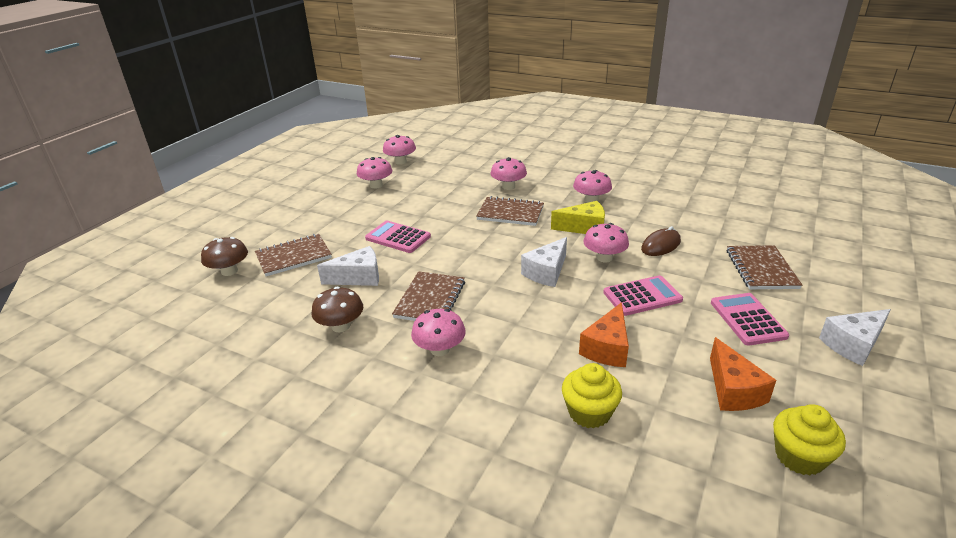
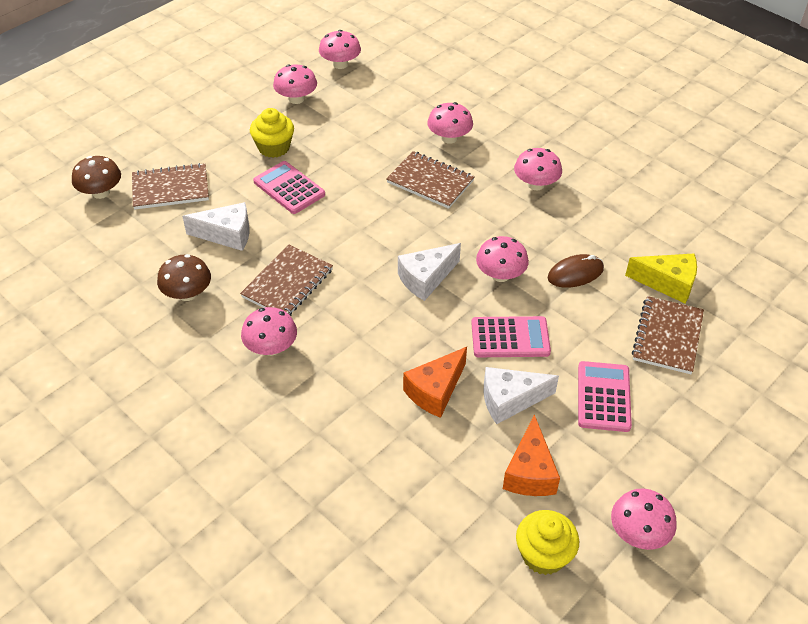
camera: 15 degrees right, 15 degrees up
yellow cheese [551,201,605,234] -> yellow cheese moved to [625,253,697,304]
yellow cupcake [562,363,622,429] -> yellow cupcake moved to [250,108,294,158]
white cheese [819,309,891,366] -> white cheese moved to [484,367,559,424]
none -> pink mushroom [611,489,677,550]

